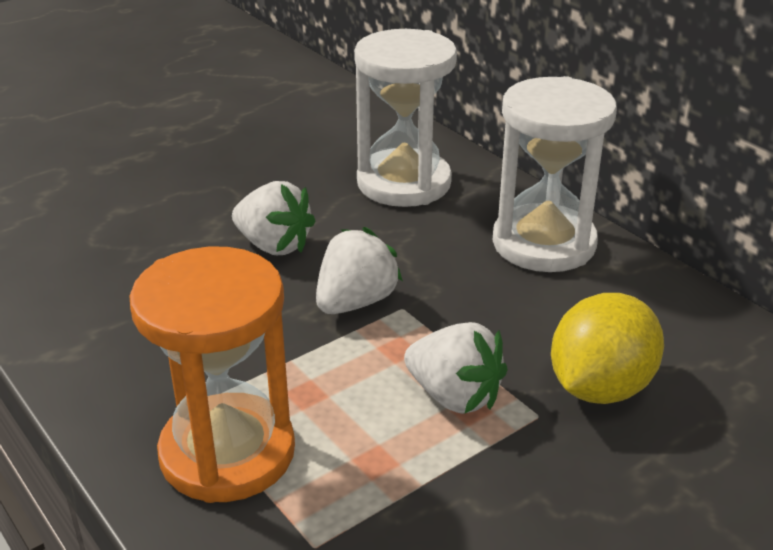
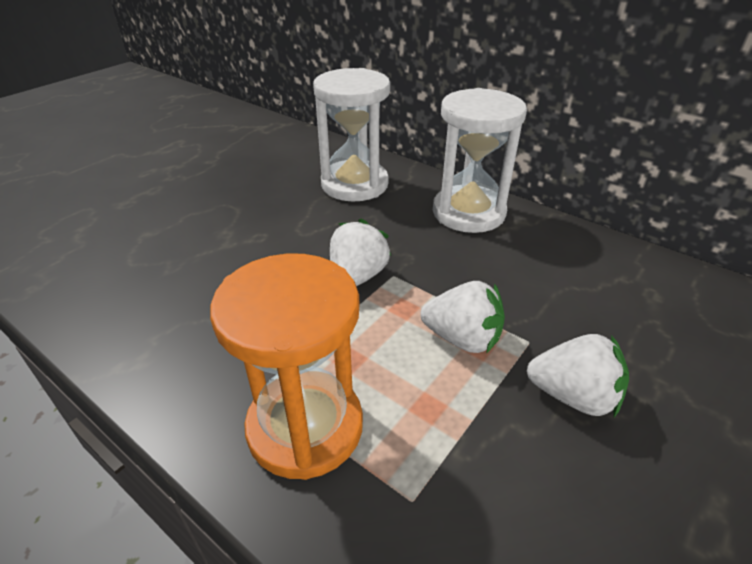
camera: 15 degrees left, 5 degrees up
white strawberry [232,181,315,255] -> white strawberry moved to [527,334,629,417]
yellow lemon [551,293,664,404] -> none

